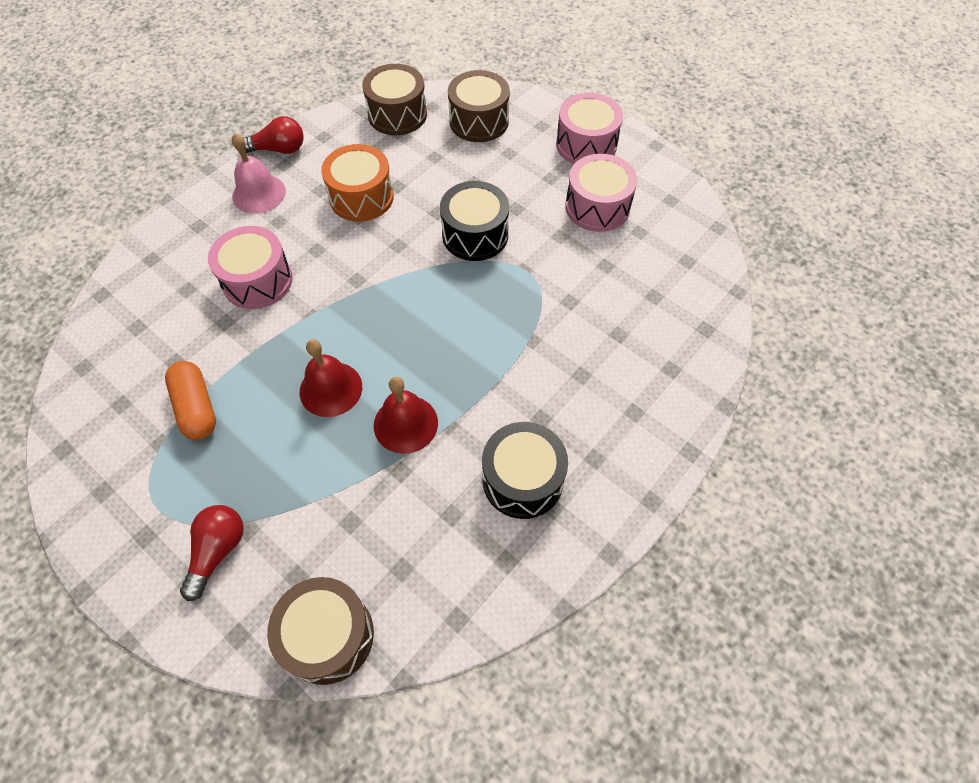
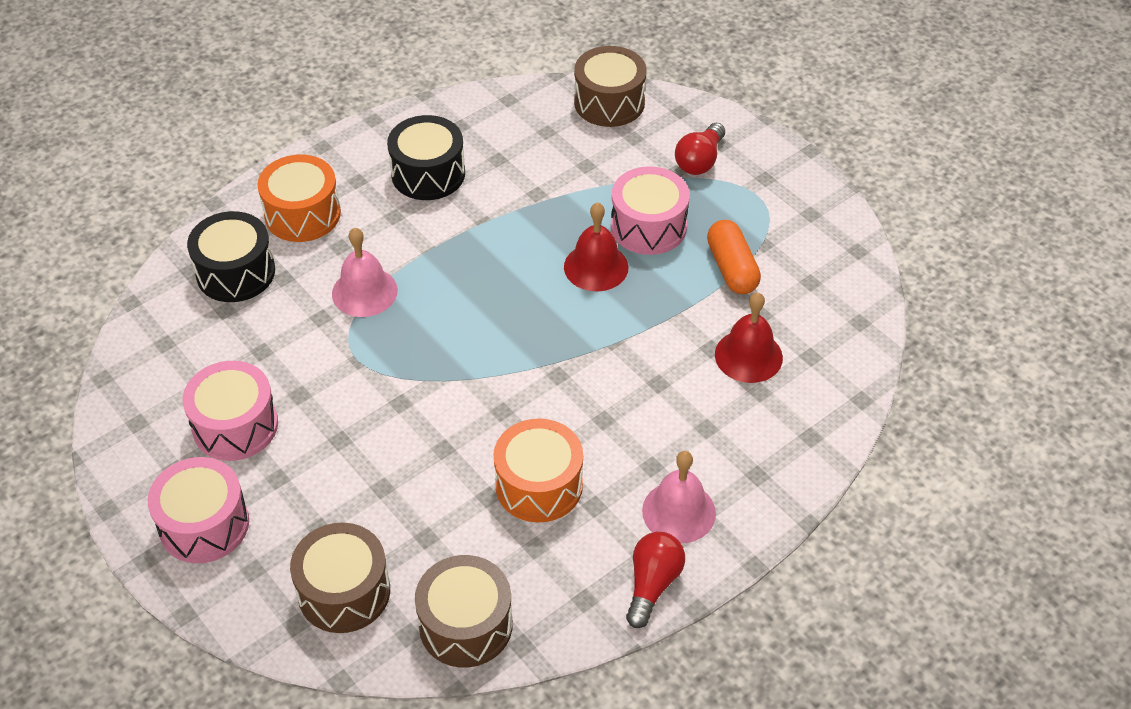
camera: 170 degrees left, 10 degrees down
pink drum [208,226,293,309] -> pink drum moved to [611,166,690,255]
red light bulb [244,116,304,154] -> red light bulb turned 105 degrees clockwise [626,532,685,628]
red bell [374,377,438,454] -> red bell moved to [715,293,783,383]
black drum [440,181,509,261] -> black drum moved to [187,211,275,302]
none -> orange drum [257,154,341,242]
none -> pink bell [332,228,398,317]

